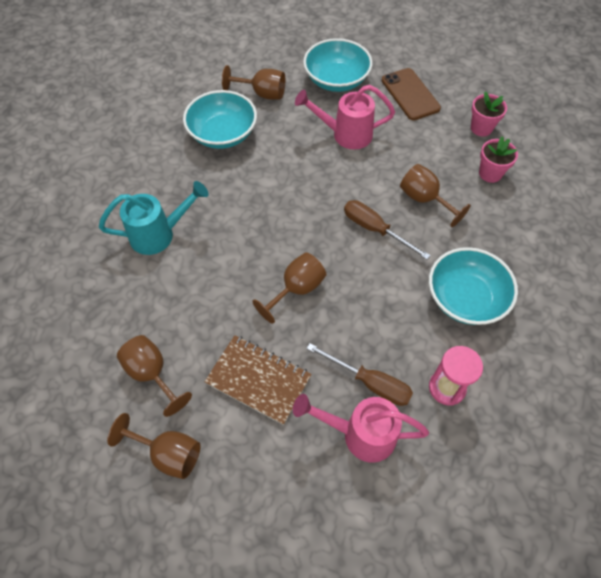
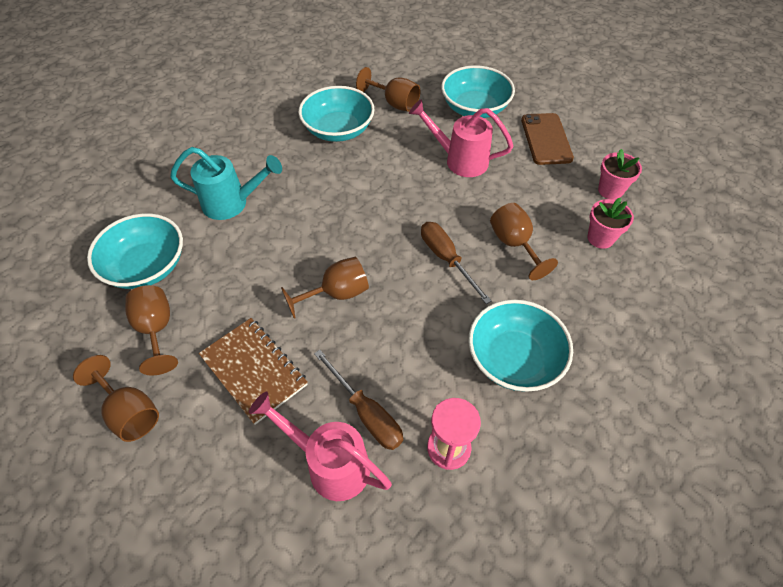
camera: 20 degrees right, 5 degrees down
none -> turquoise bowl [87,213,183,289]

